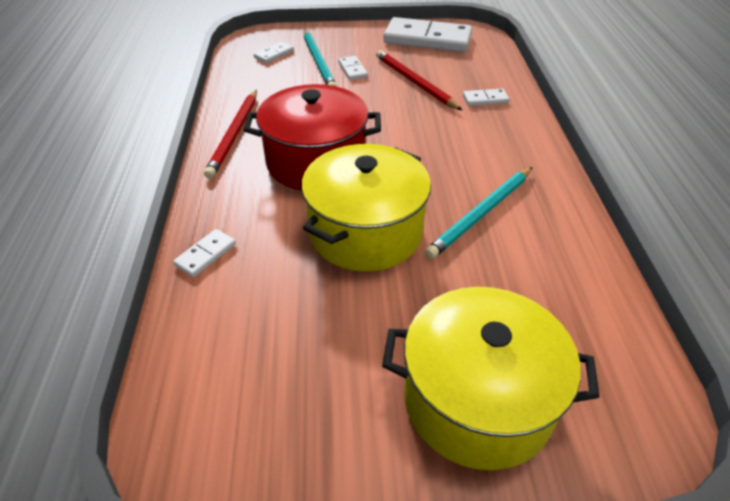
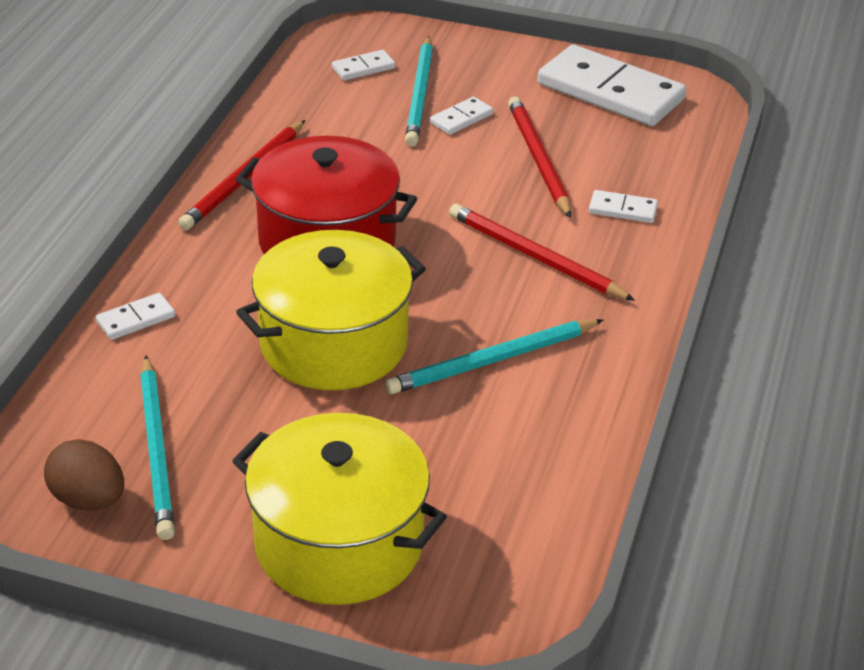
camera: 20 degrees right, 5 degrees down
white domino [338,56,368,80] -> white domino turned 45 degrees clockwise [430,97,493,135]
none -> brown egg [44,439,124,510]
none -> turquoise pencil [140,355,175,540]
none -> red pencil [449,204,635,301]

